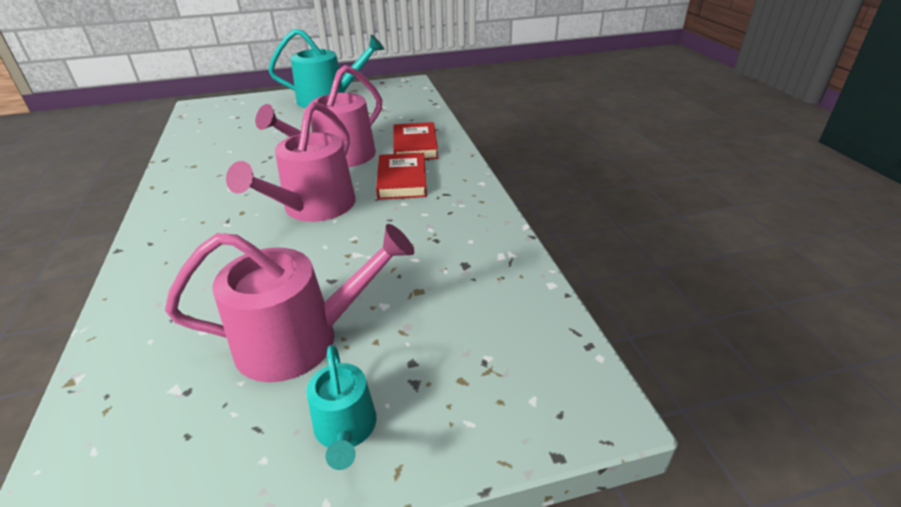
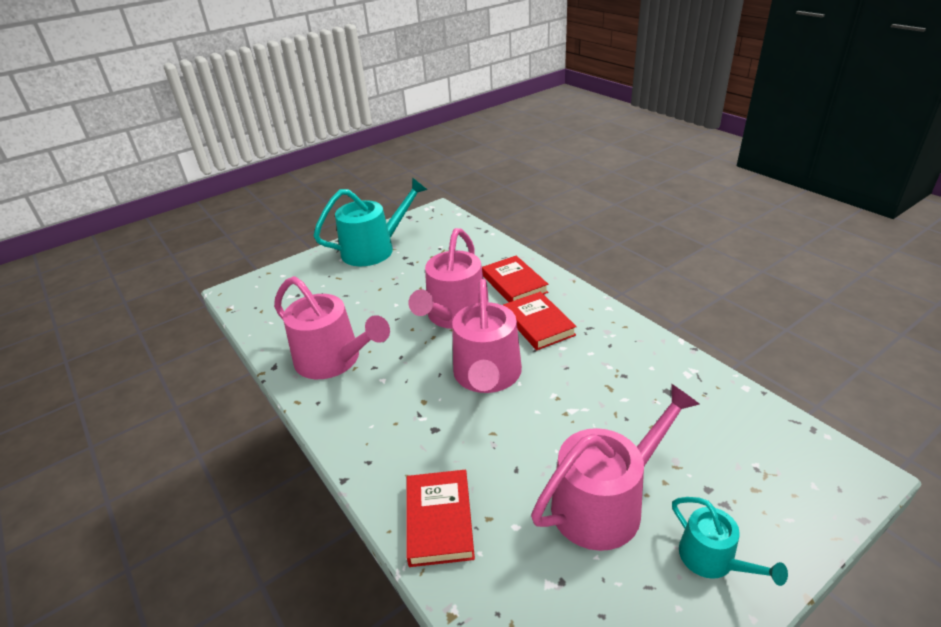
camera: 20 degrees left, 0 degrees up
none -> pink watering can [274,276,390,379]
none -> red book [406,470,475,567]

